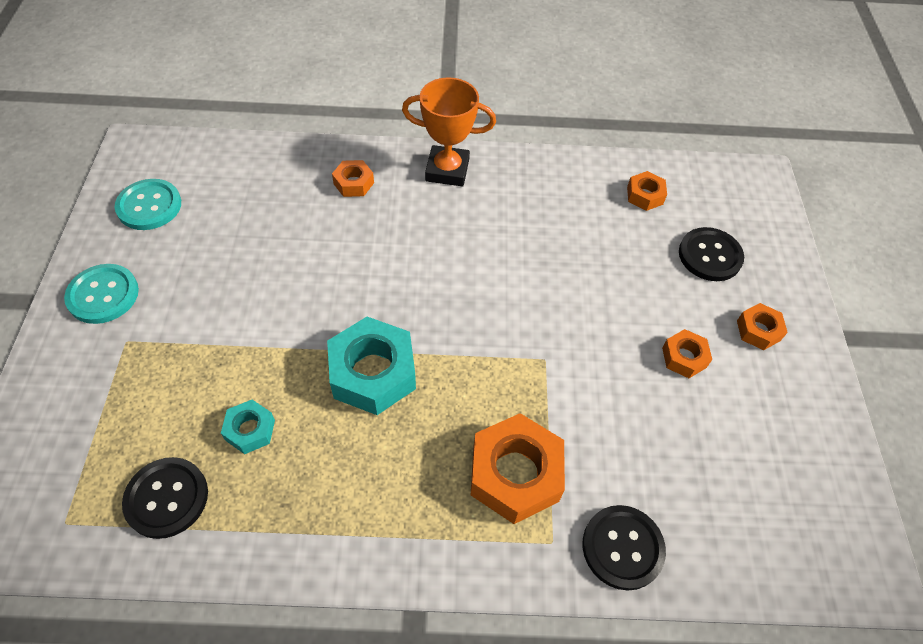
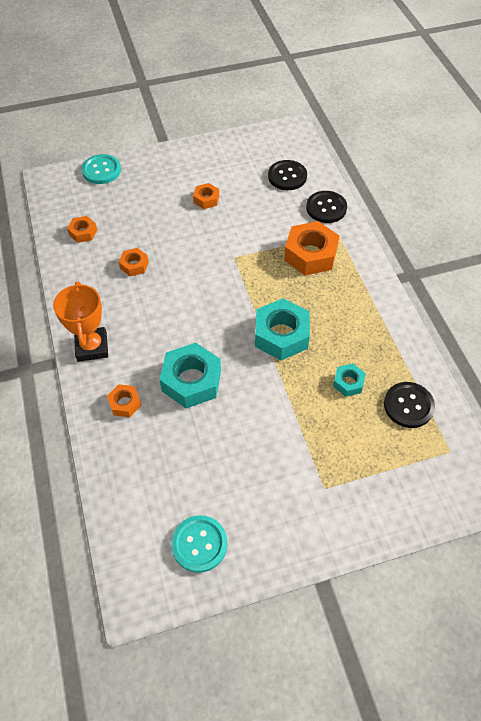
camera: 105 degrees left, 0 degrees up
turquoise button [64,264,139,324] -> turquoise button moved to [82,154,121,184]
black button [679,227,744,281] -> black button moved to [268,160,307,190]
orange nut [737,303,788,350] -> orange nut moved to [119,248,149,277]
none -> turquoise nut [160,343,221,408]

